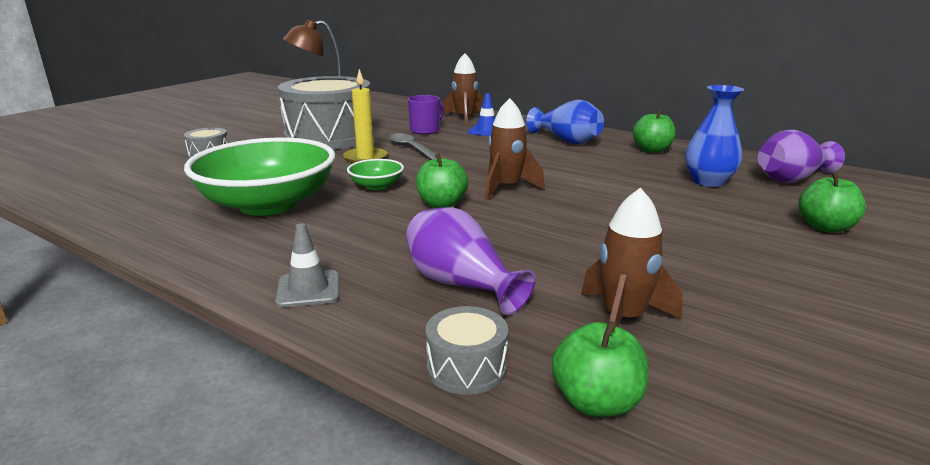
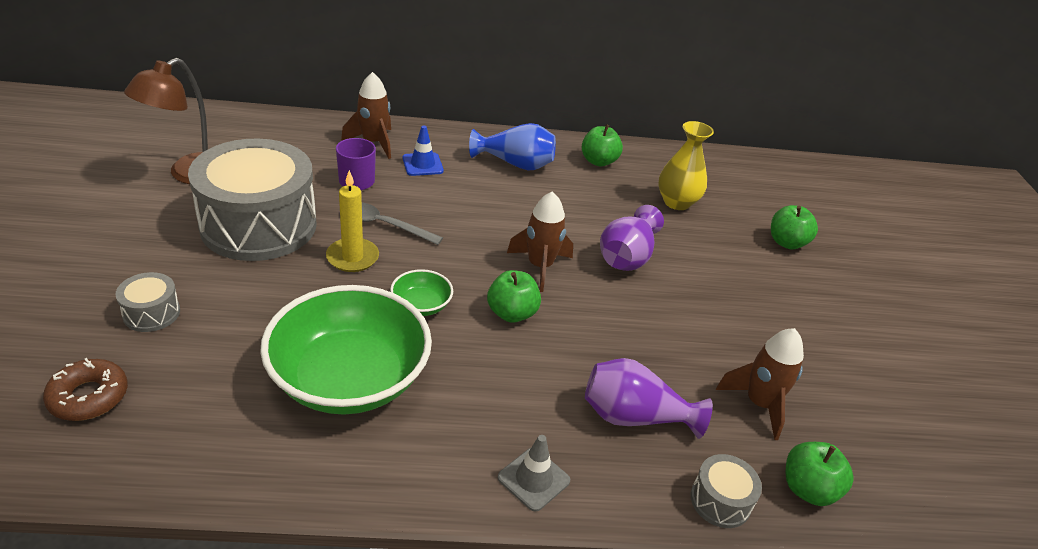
camera: 40 degrees left, 15 degrees up
blue vase [685,85,744,187] -> yellow vase [658,121,714,210]
purple vase [758,130,845,183] -> purple vase moved to [600,205,664,271]
none -> brown donut [43,358,128,421]

